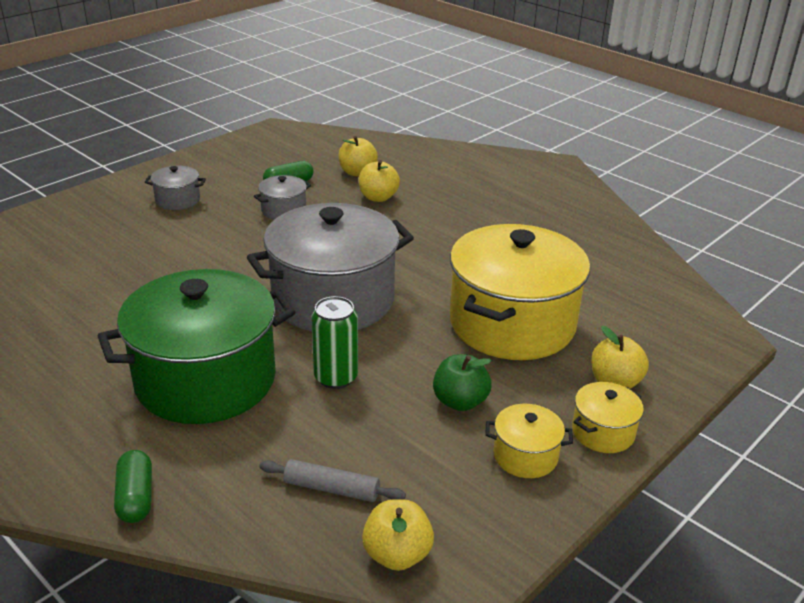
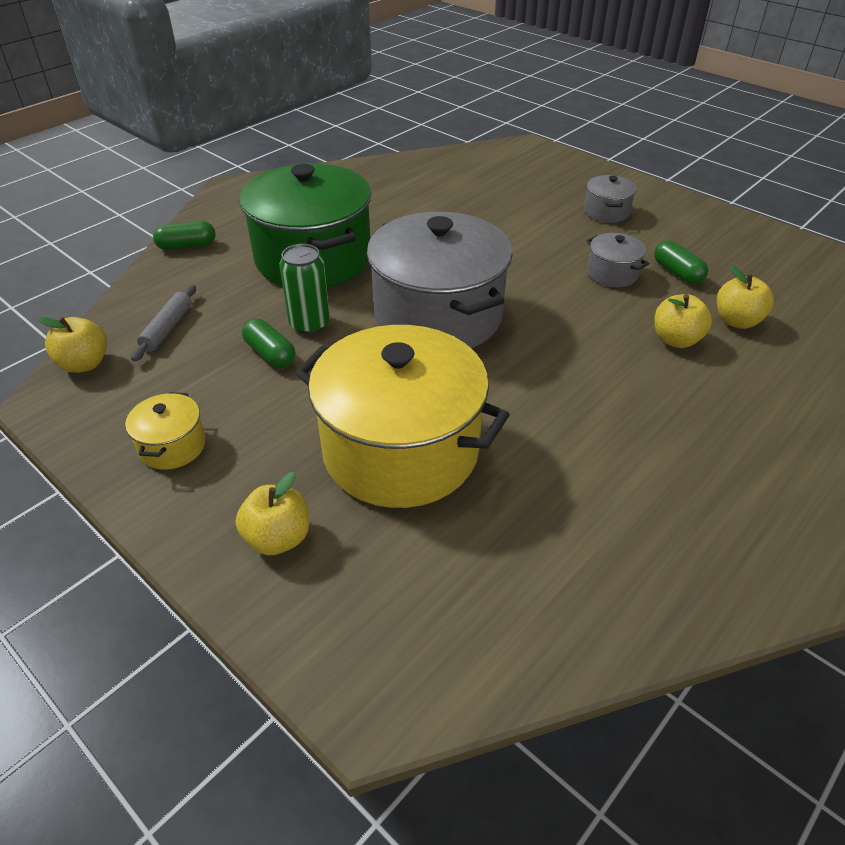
camera: 90 degrees right, 10 degrees up
green apple [433,354,492,411] -> none
yellow pot [572,382,644,453] -> none
none -> green capsule [242,319,295,368]

